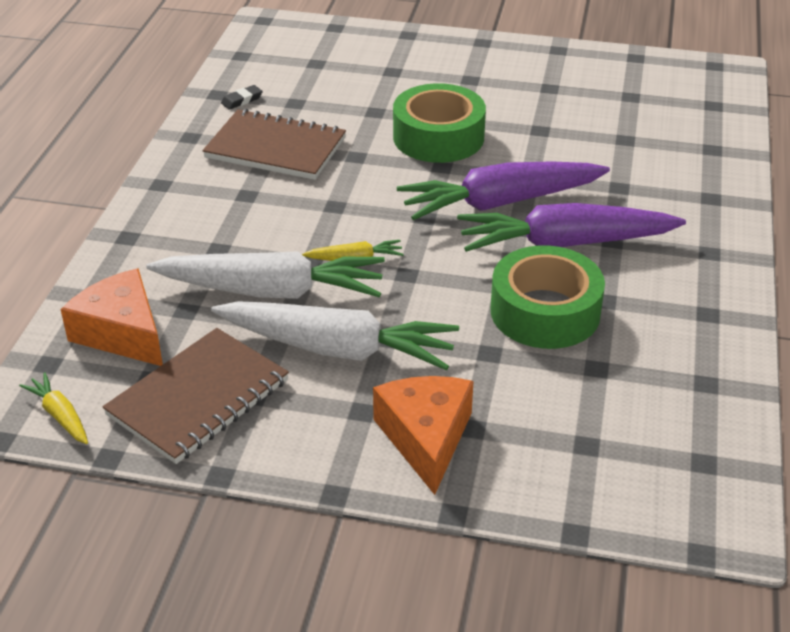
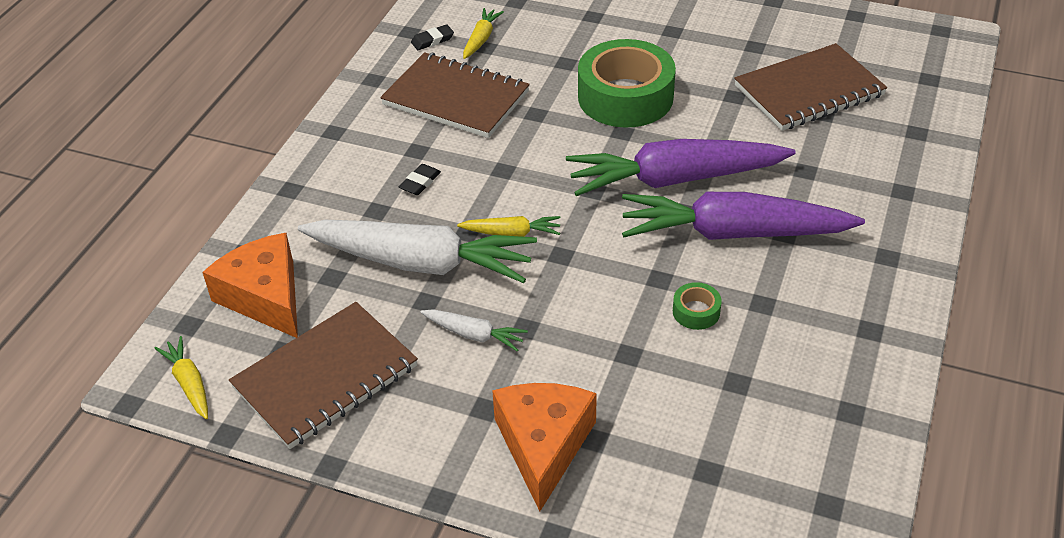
camera: 10 degrees right, 5 degrees up
white carrot [211,301,459,370] -> white carrot [420,309,528,352], size x0.44
green tape [491,245,605,349] -> green tape [673,282,722,330], size x0.41
none -> black eraser [399,164,441,195]
none -> yellow carrot [463,8,504,59]
none -> brown notebook [734,43,887,131]

